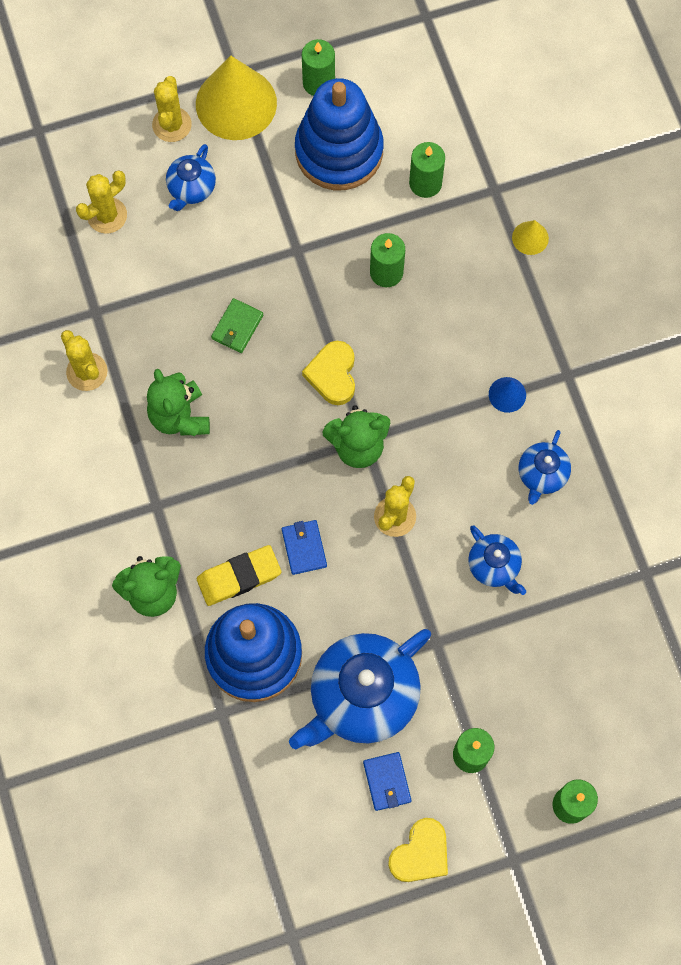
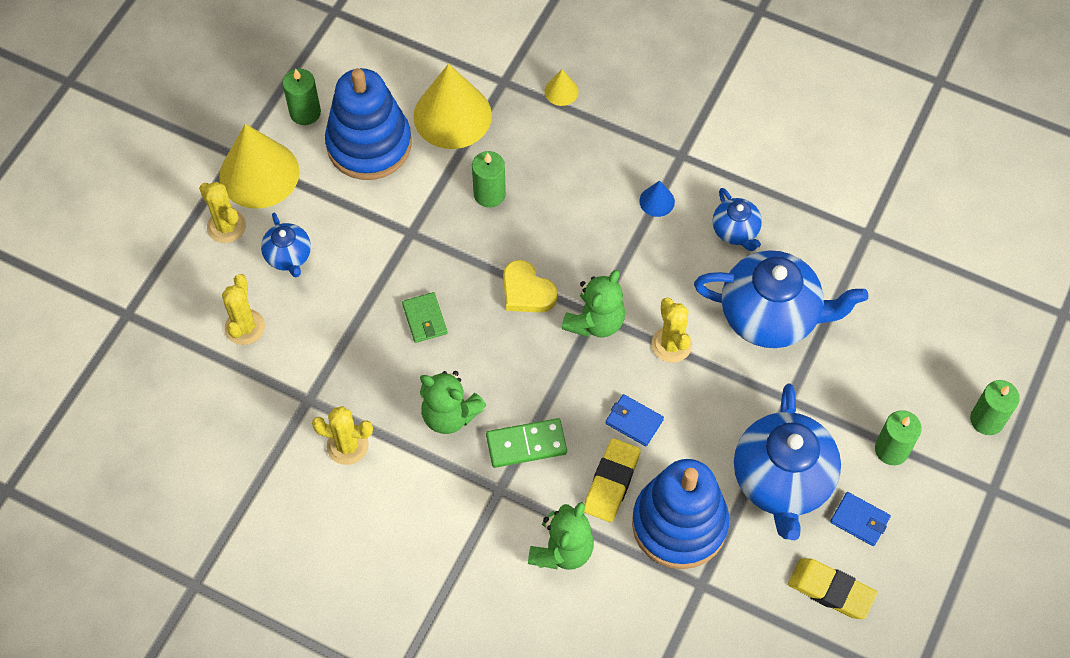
camera: 45 degrees left, 10 degrees down
yellow heart [388,818,448,882] -> none
green candle [409,142,445,198] -> yellow cone [413,64,492,149]
blue teapot [468,526,526,595] -> blue teapot [694,250,869,348], size x1.99
none -> green domino [486,418,567,468]
none -> yellow eraser [788,558,878,619]

